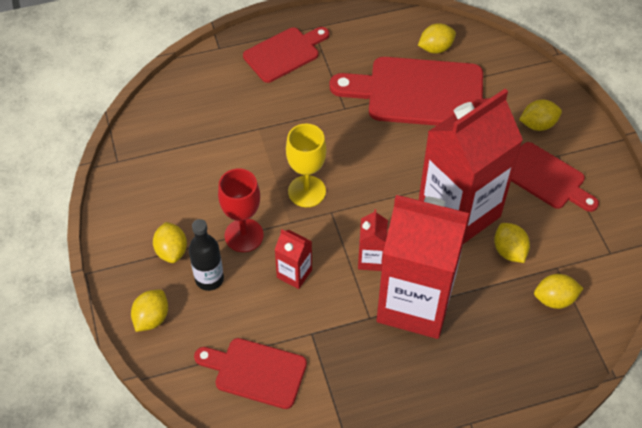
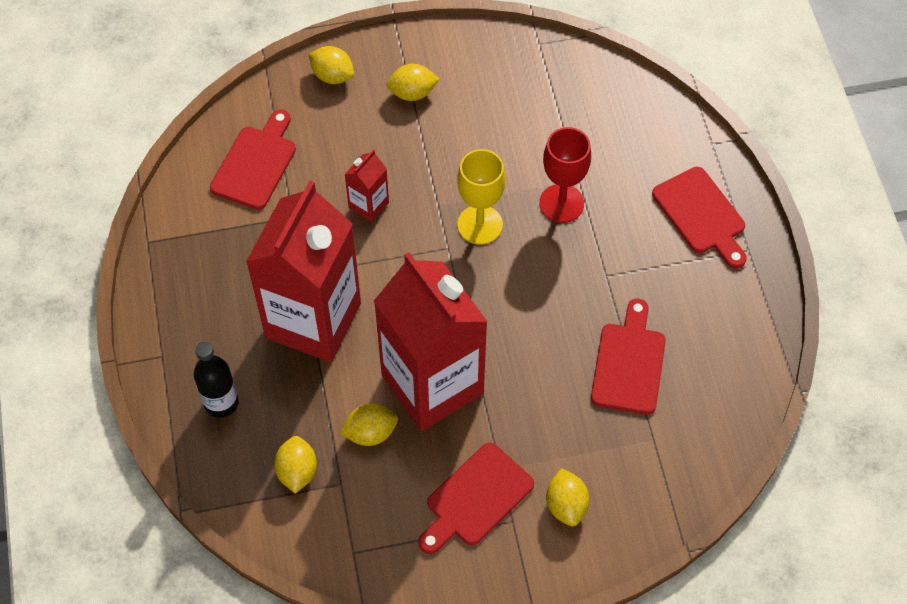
camera: 95 degrees right, 5 degrees up
black bottle [189,219,224,291] -> black bottle moved to [194,342,239,418]
red goblet [218,169,264,252] -> red goblet moved to [539,127,591,223]
red cutting board [329,57,483,126] -> red cutting board [591,299,666,415], size x0.61
red carton [358,209,388,271] -> none
yellow lemon [418,23,456,54] -> none

